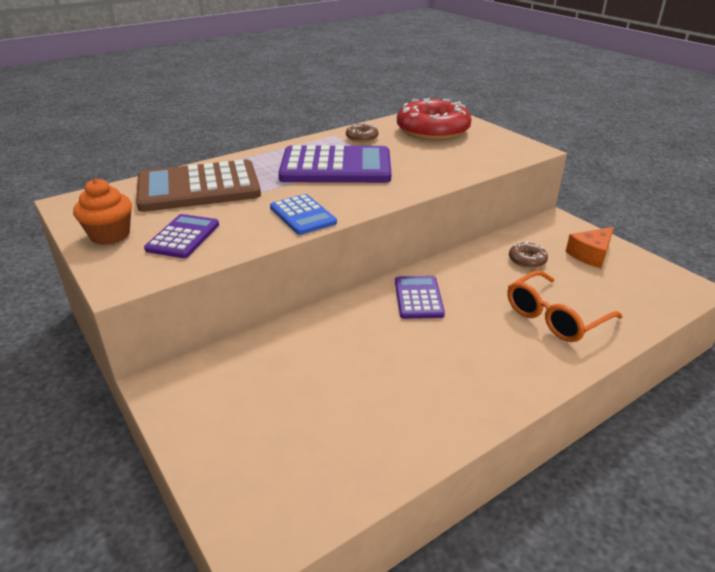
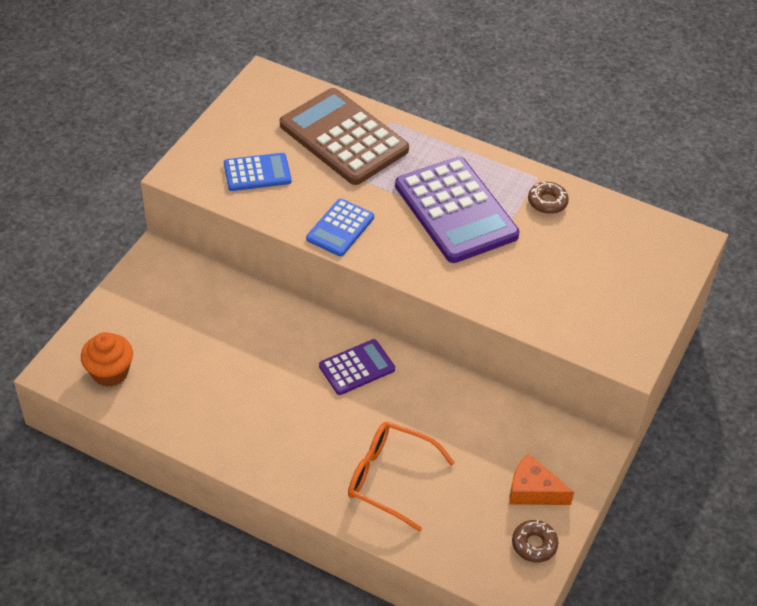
camera: 60 degrees right, 15 degrees up
orange cupcake [73,178,132,245] -> orange cupcake moved to [81,332,133,387]
purple calculator [144,214,219,258] -> blue calculator [224,153,291,191]
red donut [397,98,471,141] -> none
brown donut [509,241,548,268] -> brown donut moved to [512,520,558,562]

